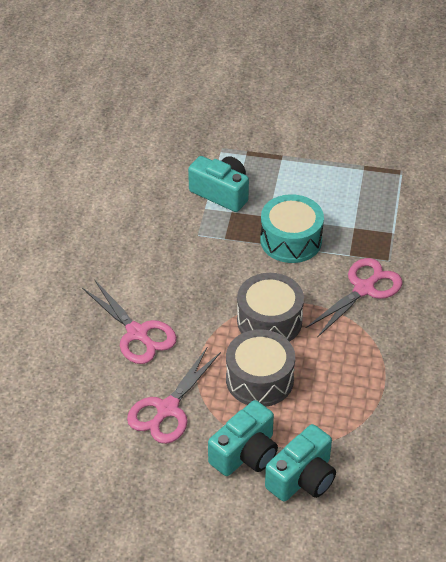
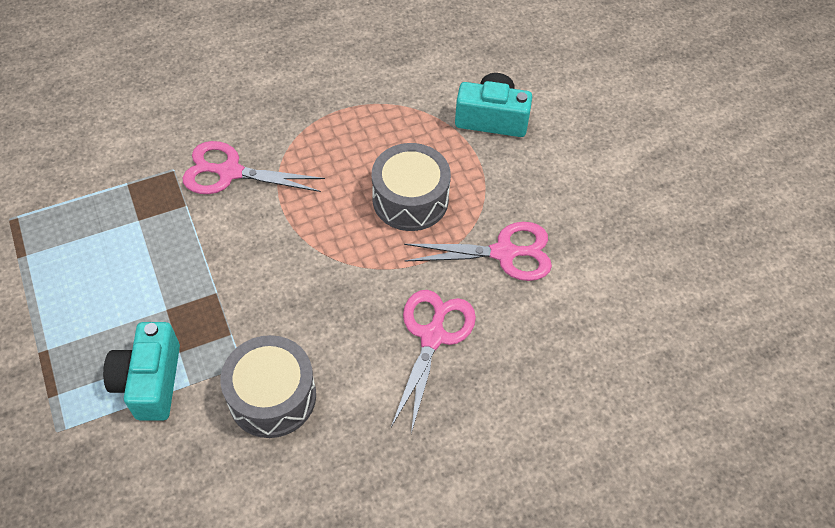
camera: 125 degrees left, 10 degrees up
turquoise camera [208,400,278,476] -> none
grey drum [237,273,304,342] -> grey drum moved to [221,335,316,438]
turquoise drum [260,194,324,263] -> none

